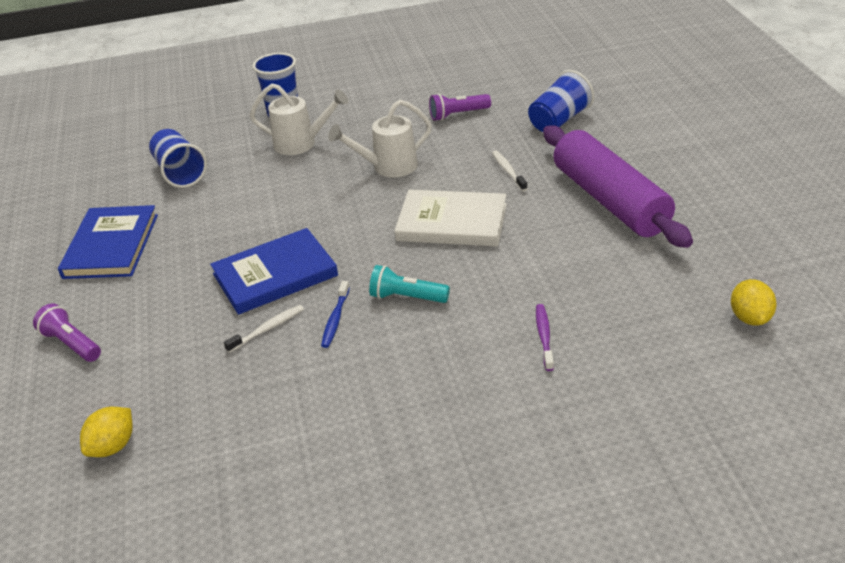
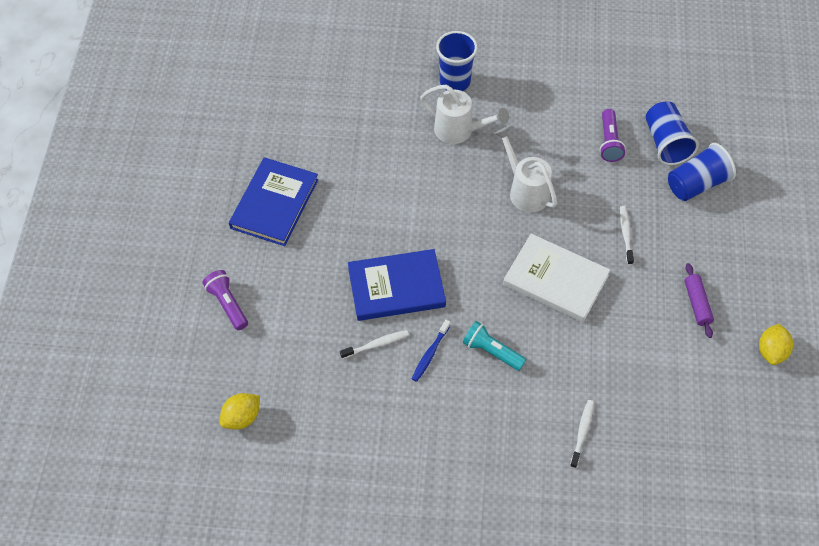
camera: 15 degrees right, 20 degrees up
blue cup [149,129,207,188] -> blue cup moved to [646,101,699,165]
white watering can [328,100,432,178] -> white watering can turned 60 degrees clockwise [494,126,557,212]
purple flashlight [429,93,491,121] -> purple flashlight turned 90 degrees counterclockwise [600,109,626,162]
purple toothbrush [536,304,554,371] -> white toothbrush [570,400,594,468]
purple rolling pin [543,125,693,248] -> purple rolling pin [684,263,714,338], size x0.40
yellow lemon [731,279,777,325] -> yellow lemon moved to [759,324,793,365]

